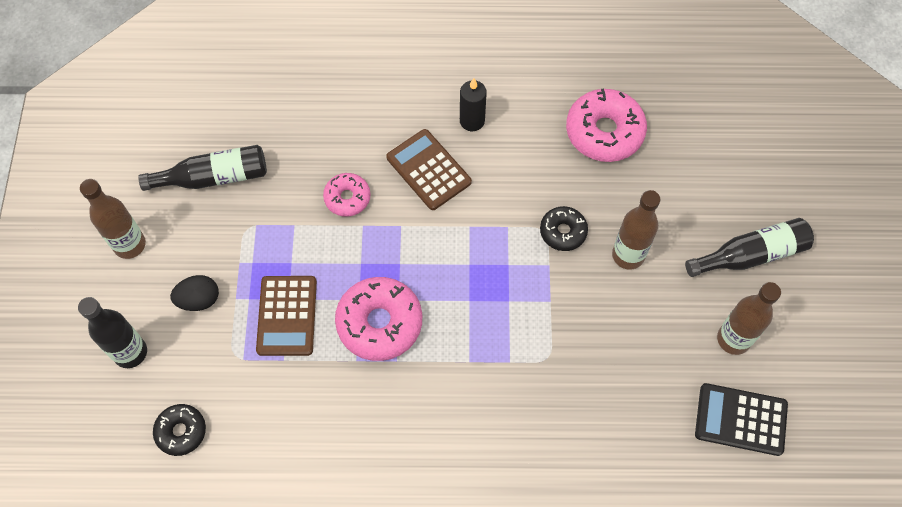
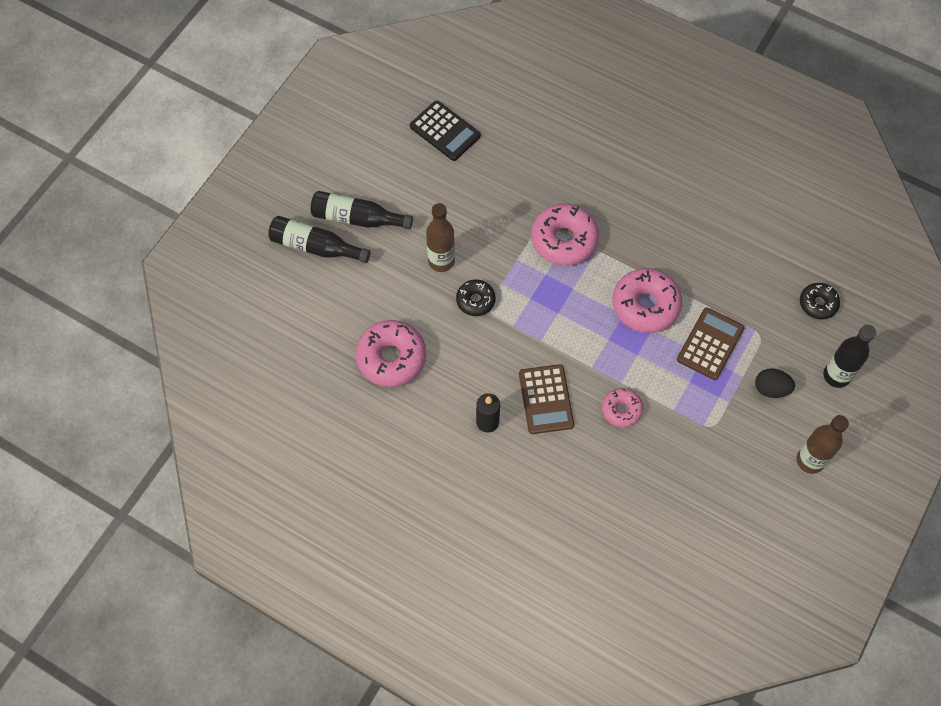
camera: 150 degrees left, 0 degrees up
black bottle [138,145,267,191] -> black bottle moved to [268,216,371,263]
brown bottle [717,282,781,355] -> none
none -> pink donut [531,204,599,266]

